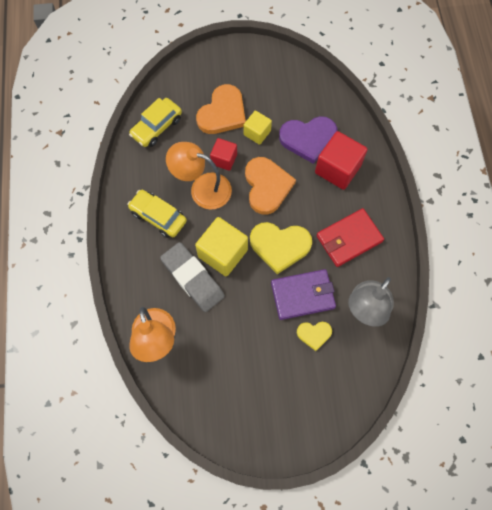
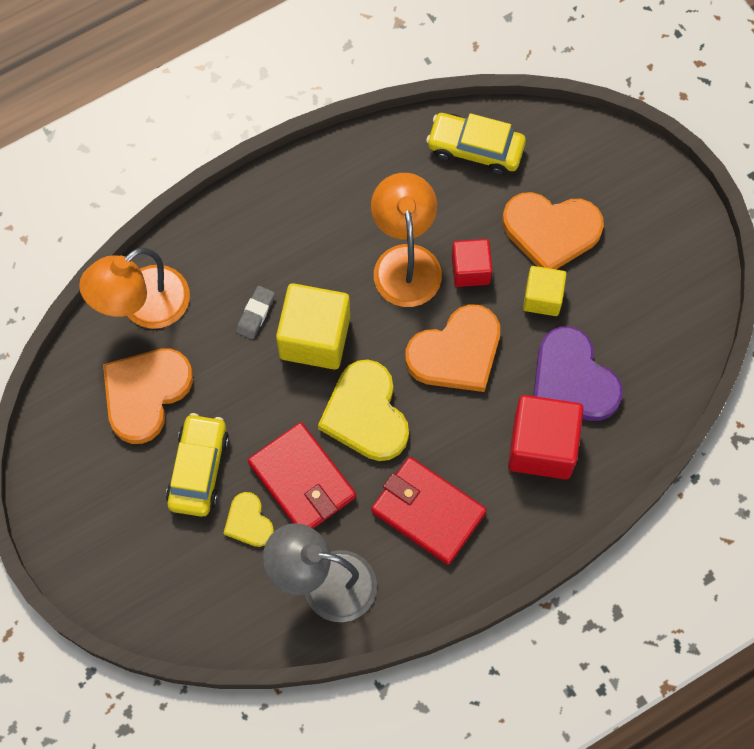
camera: 65 degrees right, 0 degrees up
yellow car [128,190,187,238] -> yellow car moved to [166,413,229,517]
grey eraser [160,242,225,312] -> grey eraser [236,286,275,339], size x0.46
purple wallet [271,269,336,320] -> red wallet [248,422,356,529]
none -> orange heart [103,348,193,444]

